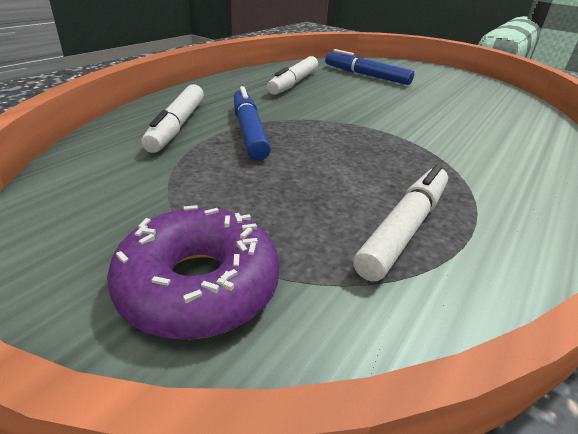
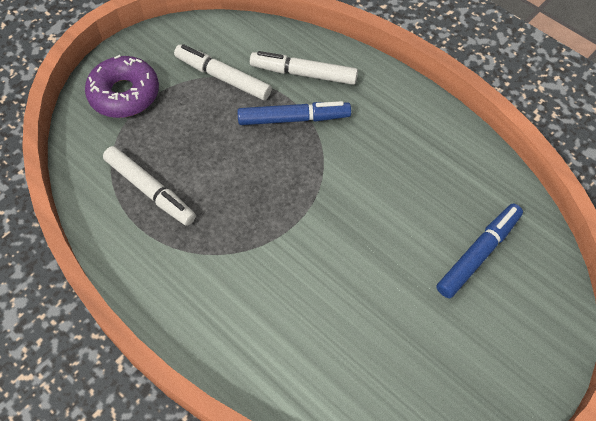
camera: 100 degrees right, 25 degrees up
white marker [267,56,318,95] -> white marker moved to [174,44,272,100]

